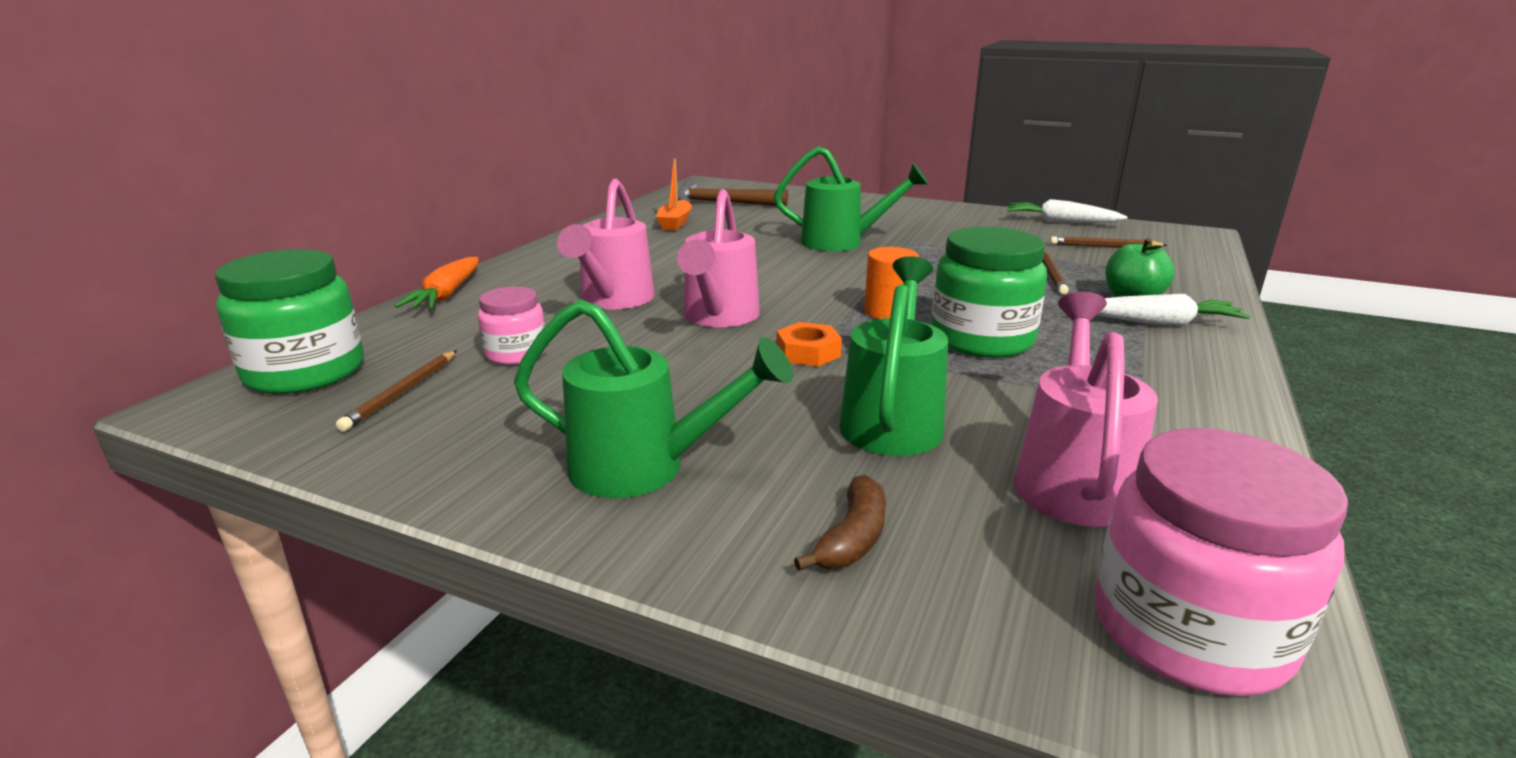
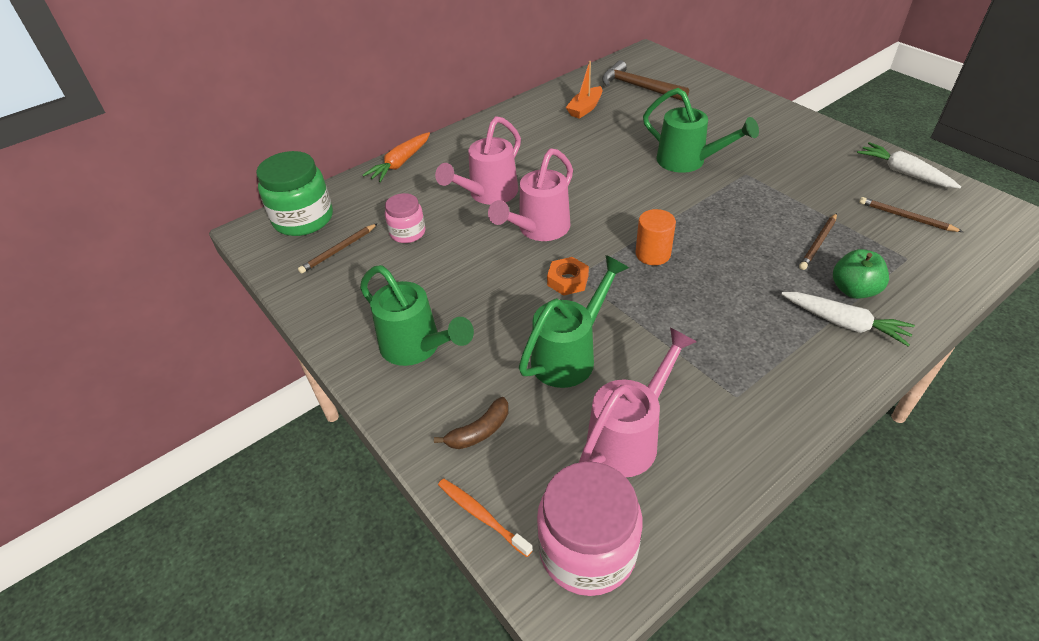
camera: 30 degrees right, 20 degrees up
green jar [931,227,1047,358] -> none
none -> orange toothbrush [438,478,533,557]

